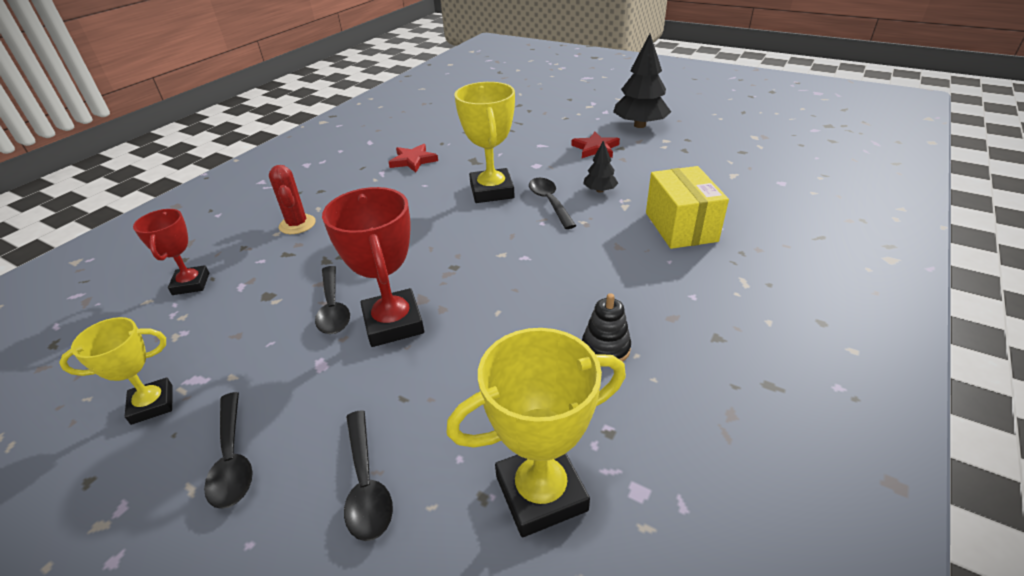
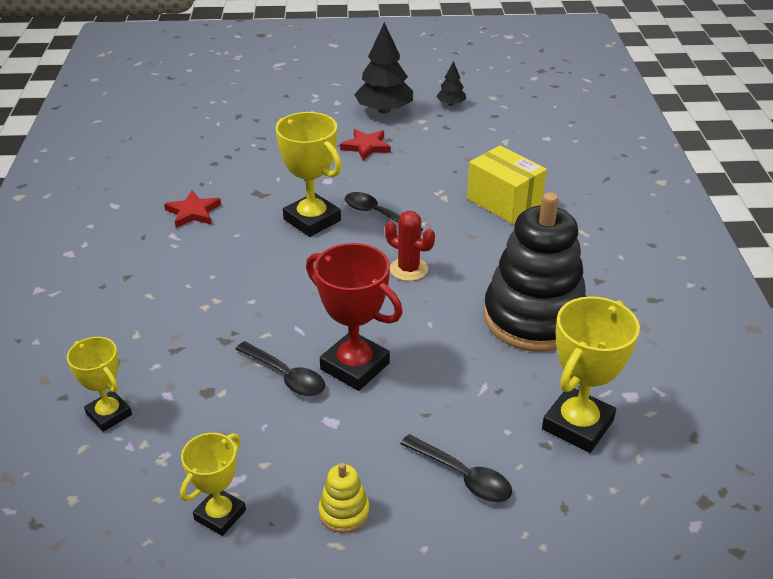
camera: 35 degrees left, 0 degrees up
red trophy [133,209,209,295] -> yellow trophy [67,337,132,432]
black spoon [204,392,253,509] -> yellow stacking toy [319,463,370,533]
red cactus [269,165,316,234] -> red cactus moved to [385,211,435,281]
black stacking toy [582,293,631,362] -> black stacking toy [483,192,586,352], size x2.49
black tree [583,141,618,193] -> black tree moved to [436,61,466,106]

